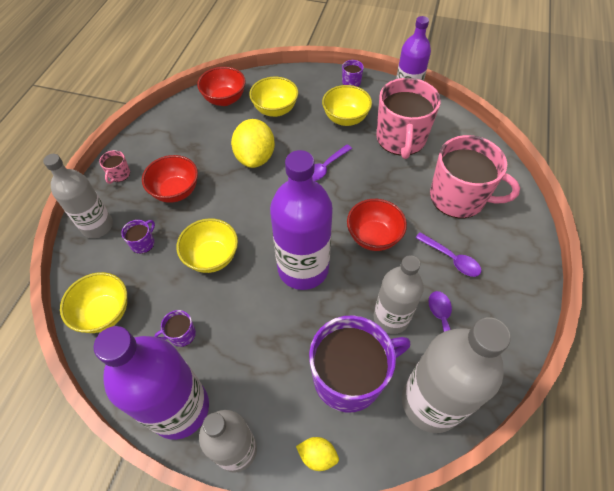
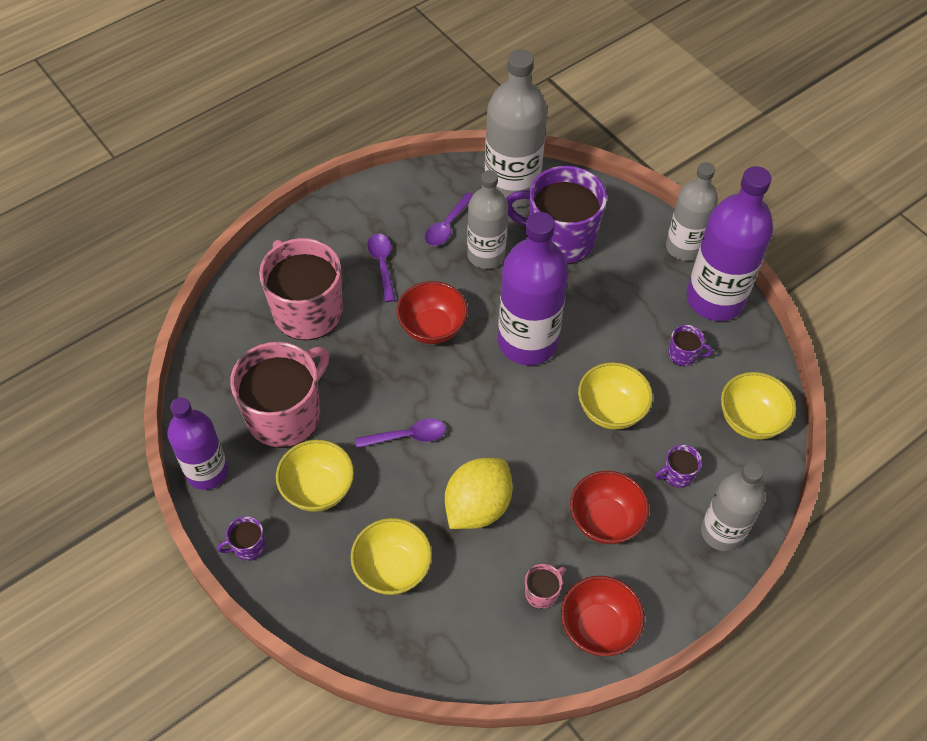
camera: 145 degrees left, 0 degrees up
pink mug [99,150,130,184] -> pink mug moved to [525,564,566,609]
red bowl [197,67,246,106] -> red bowl moved to [561,576,645,656]
yellow lemon [296,437,339,471] -> none

